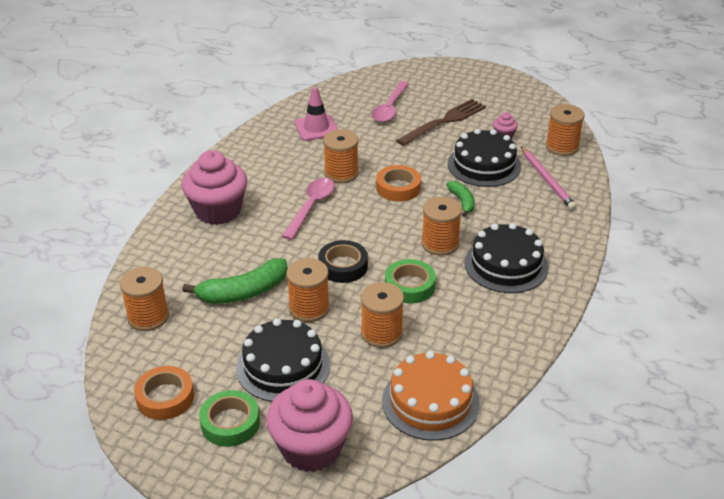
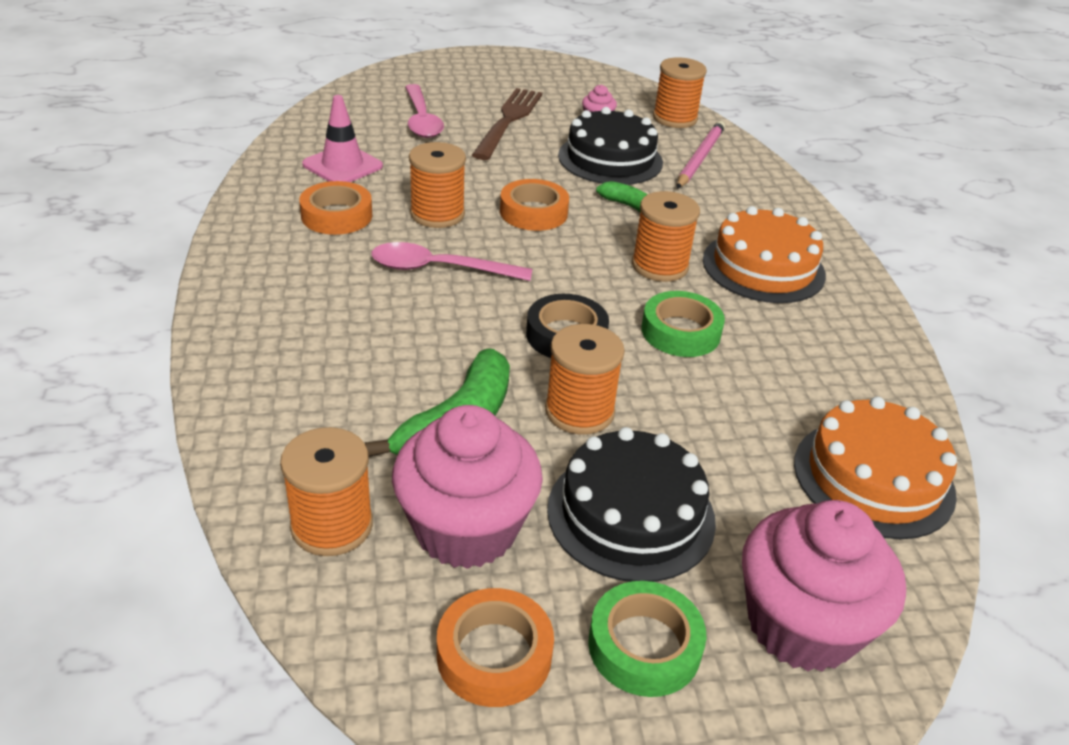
camera: 35 degrees left, 0 degrees up
pink cupcake [182,150,247,225] -> pink cupcake moved to [392,405,543,569]
pink spoon [282,178,335,240] -> pink spoon turned 75 degrees counterclockwise [372,242,532,281]
orange spool [361,282,404,348] -> none
black cake [464,223,549,293] -> orange cake [703,206,826,303]
pink pencil [521,146,577,210] -> pink pencil turned 105 degrees counterclockwise [677,121,725,189]
none -> orange tape [299,181,372,235]

